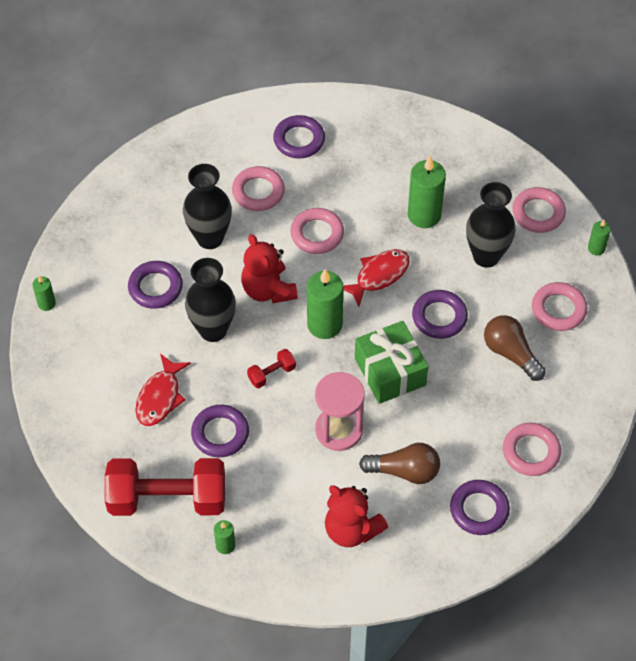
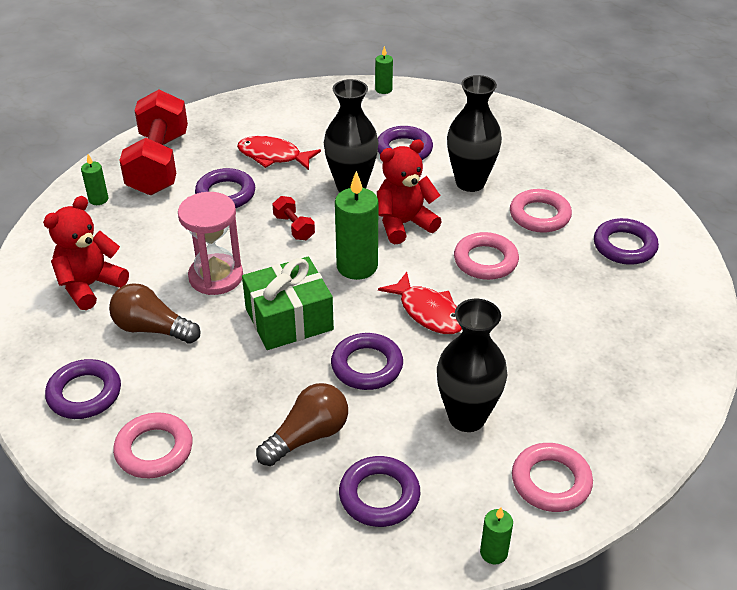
camera: 90 degrees right, 15 degrees down
brown light bulb [359,443,440,484] -> brown light bulb turned 105 degrees clockwise [109,283,200,344]
green candle [408,156,446,228] -> none
pink ring [532,282,588,331] -> purple ring [339,456,420,527]

